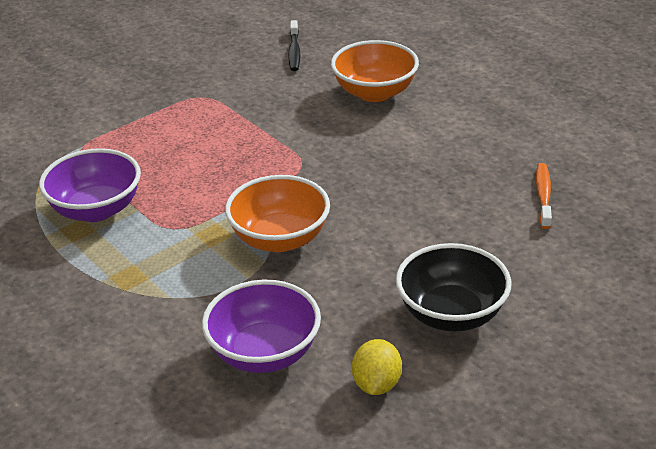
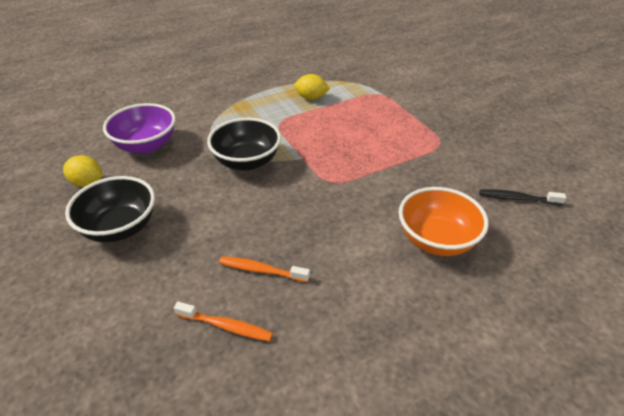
camera: 100 degrees right, 5 degrees up
purple bowl [39,148,141,222] -> yellow lemon [294,74,330,100]
orange bowl [225,175,330,252] -> black bowl [207,118,281,171]
none -> orange toothbrush [219,256,310,282]

